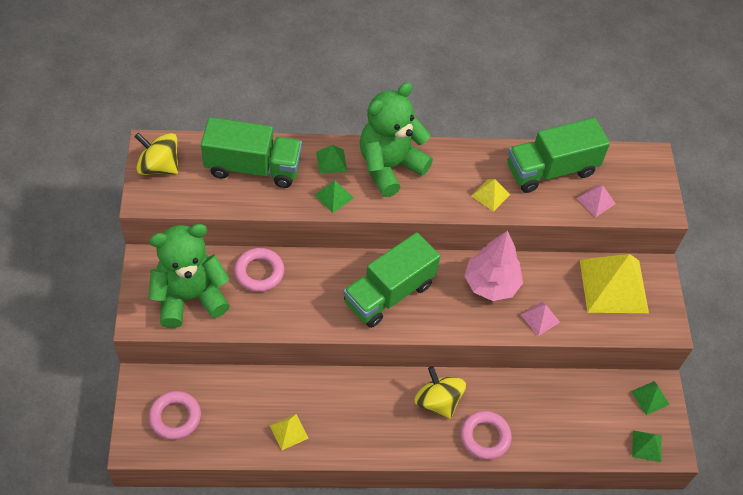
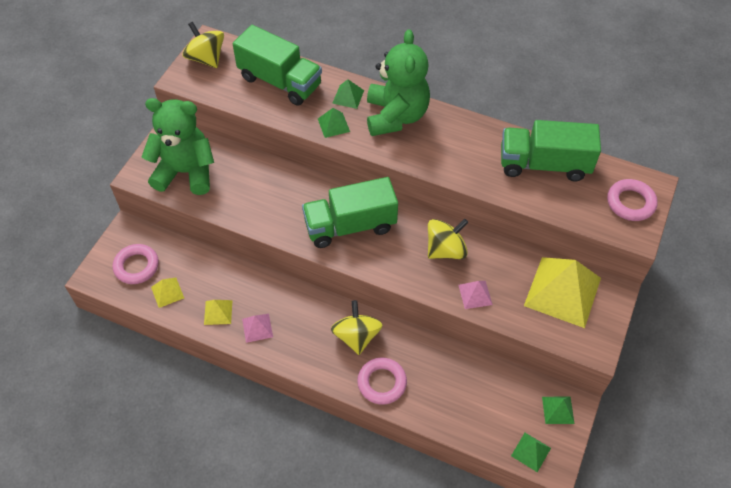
camera: 30 degrees right, 0 degrees up
pink ring [234,248,284,292] -> pink ring moved to [607,179,658,221]
green teddy bear [360,82,433,197] -> green teddy bear turned 105 degrees clockwise [367,29,430,136]
pink tree [465,231,523,301] -> yellow spinning top [428,219,468,259]
yellow pyramid [472,179,510,212] -> yellow pyramid moved to [151,278,184,308]
pink pyramid [577,185,616,217] -> pink pyramid moved to [242,314,273,343]

